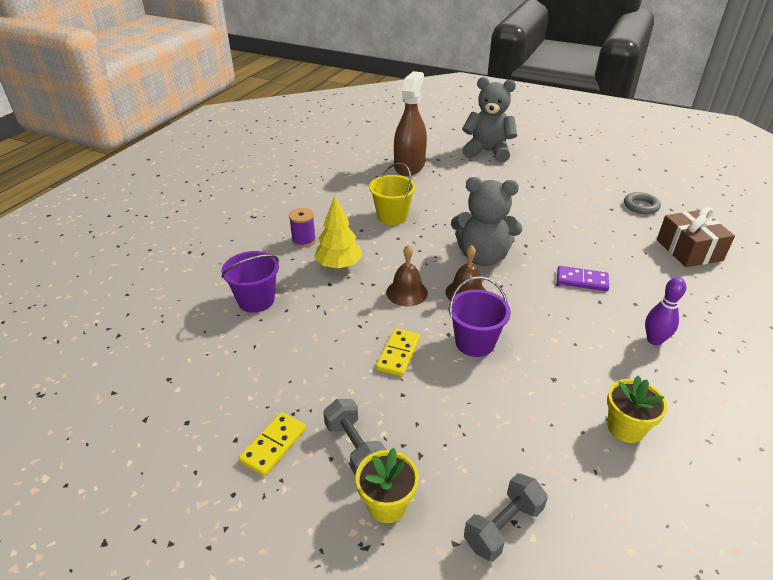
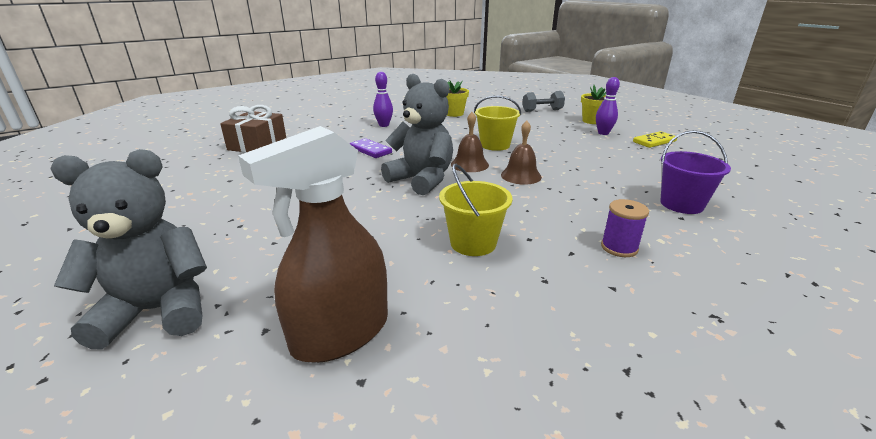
camera: 150 degrees left, 10 degrees down
yellow tree [314,196,363,269] -> none
grey dumbbell [323,399,386,476] -> purple bowling pin [596,77,620,135]
yellow domino [376,328,420,377] -> none
purple bucket [449,276,511,357] -> yellow bucket [474,96,521,151]
grey teddy bear [462,77,517,162] -> grey teddy bear turned 120 degrees clockwise [50,149,207,349]
grey ring [624,192,661,214] -> none

